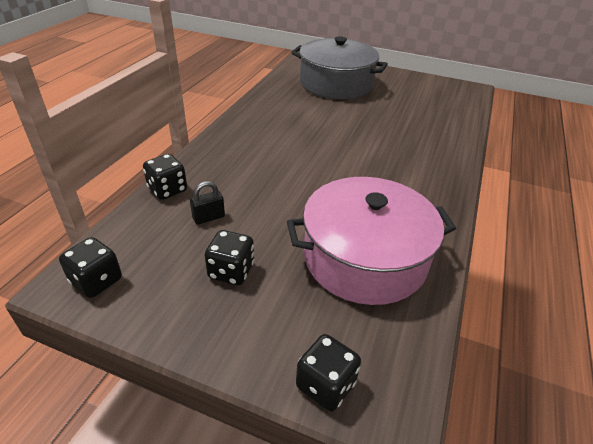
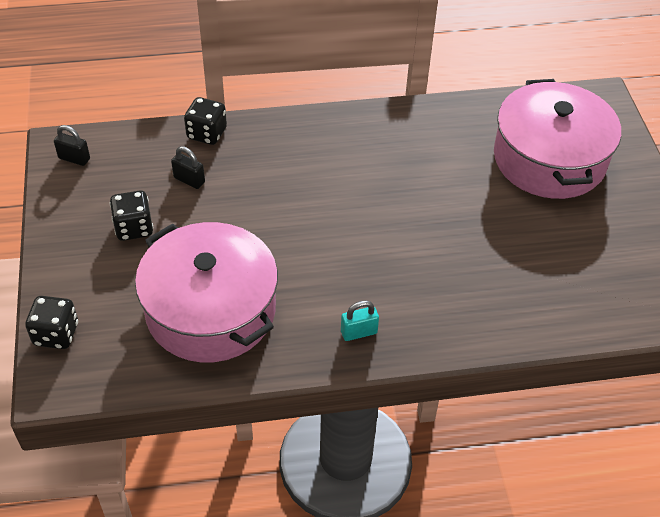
camera: 60 degrees right, 10 degrees up
black dice [59,237,122,298] -> black padlock [54,125,90,166]
grey pot [291,36,388,99] -> pink pot [494,79,621,199]
none -> turquoise padlock [341,300,379,341]

